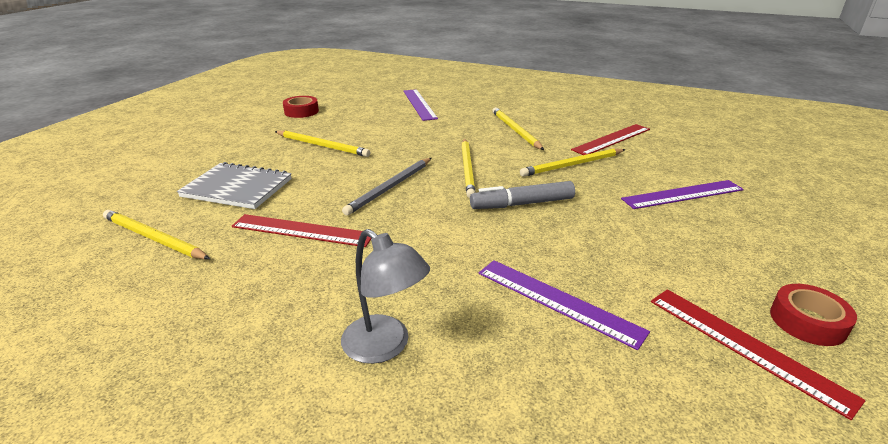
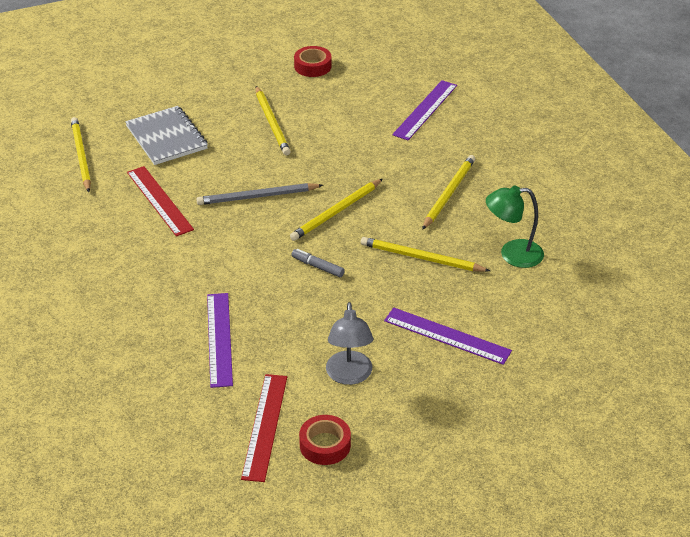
camera: 45 degrees right, 10 degrees up
grey lamp [341,229,430,364] -> grey lamp moved to [326,302,373,385]
grey marker [470,181,575,209] -> grey marker [292,249,345,277], size x0.59
red ruler [571,124,650,155] -> green lamp [486,186,544,268]

